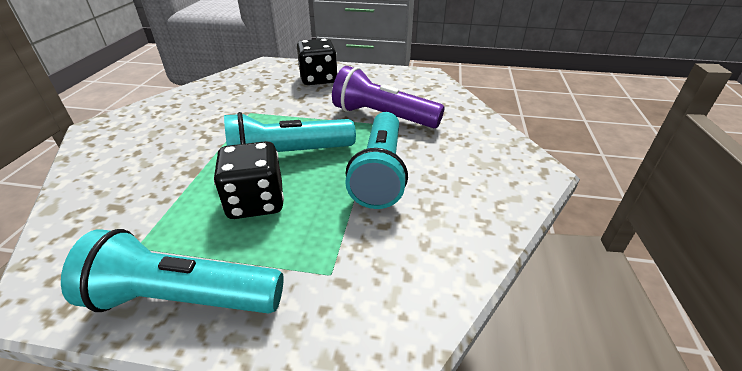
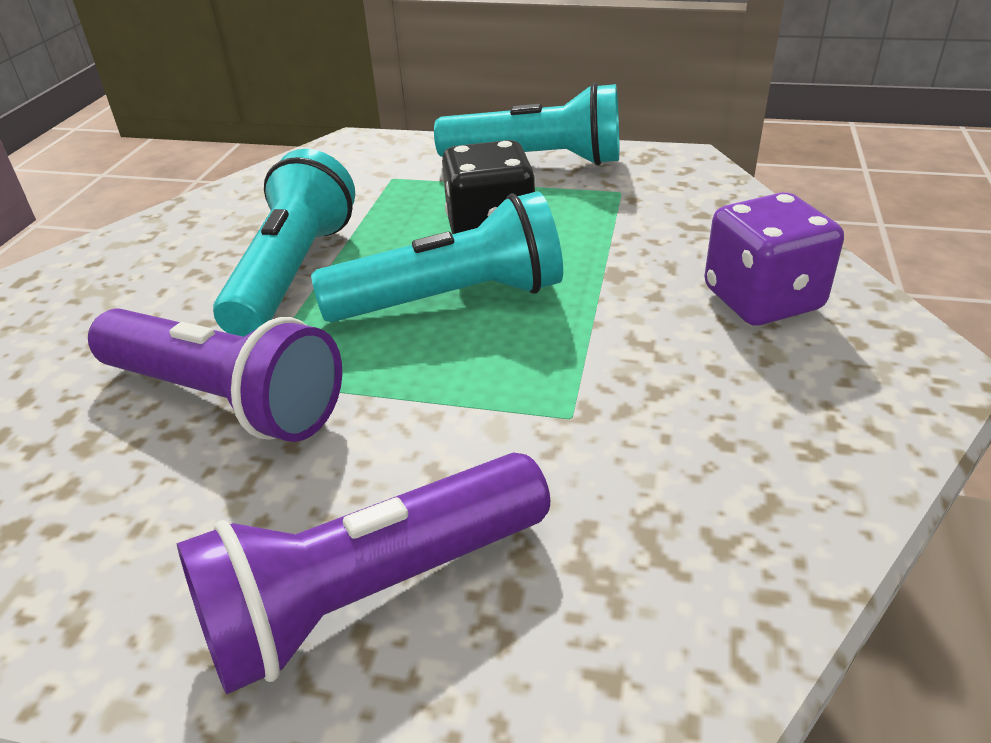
camera: 175 degrees left, 0 degrees up
black dice [297,39,338,85] -> purple flashlight [177,452,550,695]
none -> purple dice [704,192,844,325]

